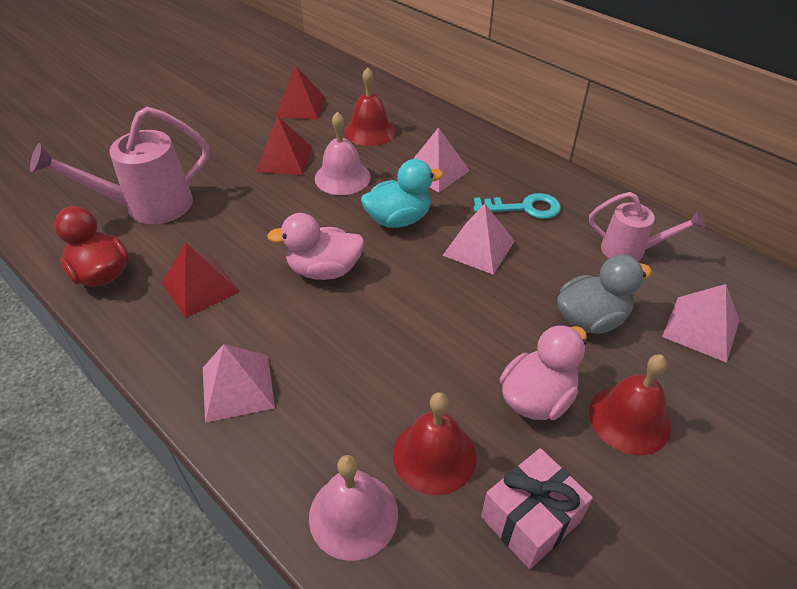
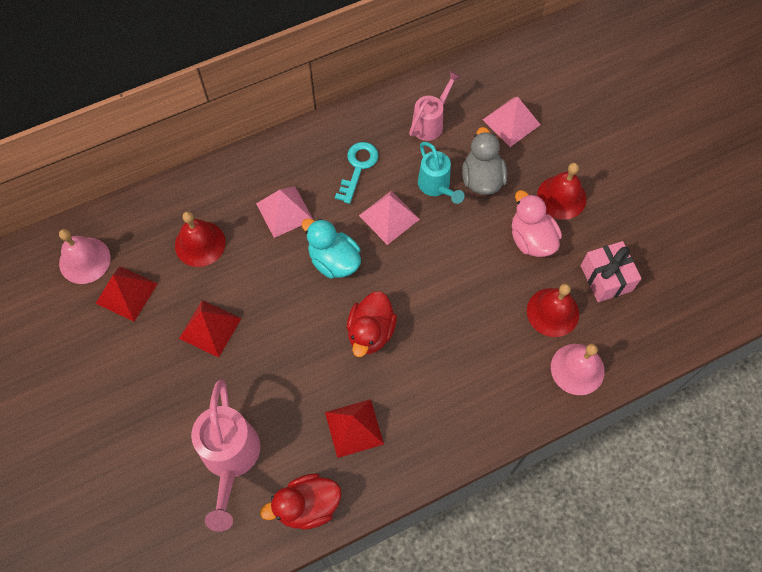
camera: 70 degrees left, 20 degrees up
pink pyramid [203,344,275,423] -> none
pink duck [267,213,365,280] -> red duck [347,291,397,357]
pink bell [315,112,371,195] -> pink bell moved to [59,229,111,284]
turquoise duck [361,159,443,228] -> turquoise duck turned 45 degrees counterclockwise [301,218,361,279]
none -> turquoise watering can [418,142,465,204]

